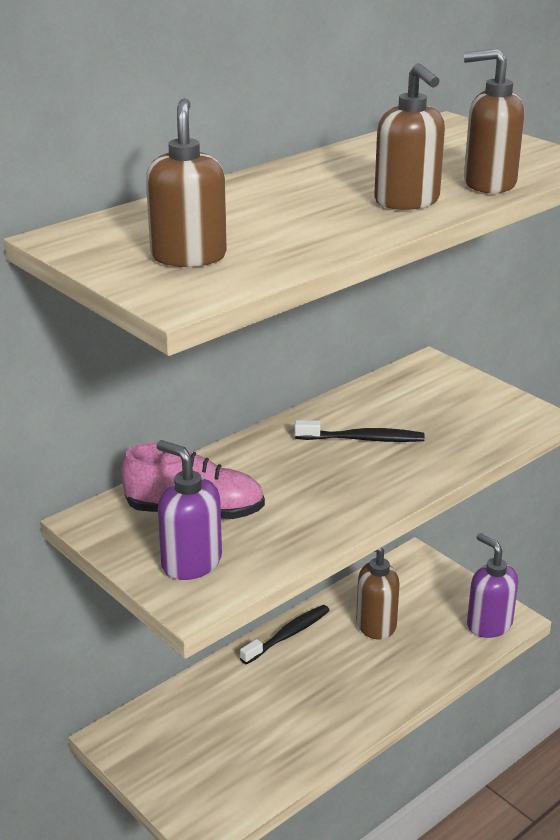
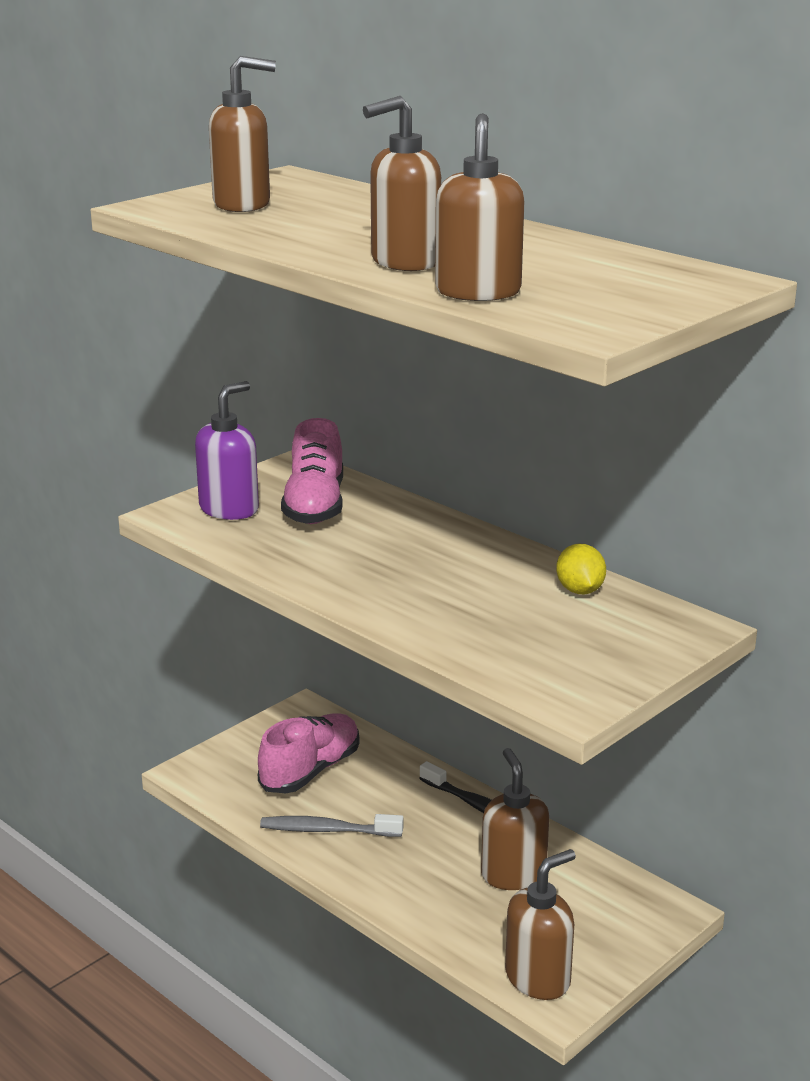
camera: 85 degrees right, 5 degrees down
black toothbrush [295,420,425,442] -> none
purple soap dispenser [467,533,518,638] -> brown soap dispenser [505,849,576,1000]
none -> pink shoe [258,713,359,793]
none -> grey toothbrush [260,814,404,837]
none -> yellow lemon [556,544,606,594]

